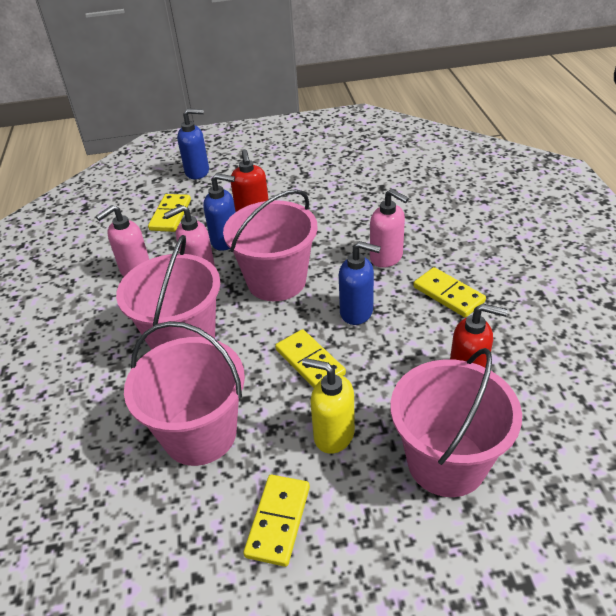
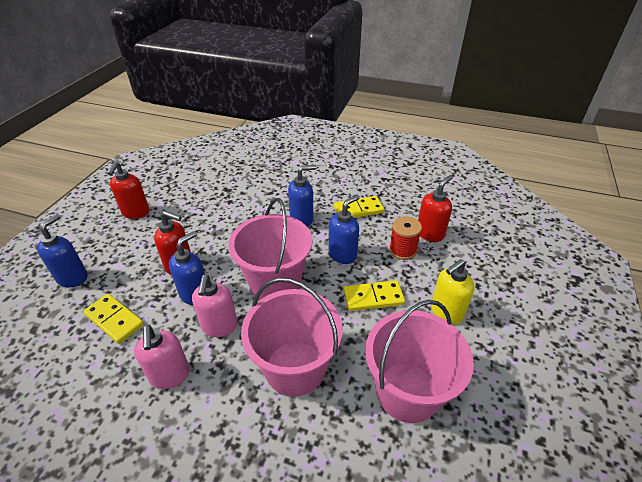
camera: 65 degrees left, 0 degrees up
yellow domino [243,475,310,567] -> none
pink soap dispenser [370,189,409,268] -> blue soap dispenser [288,165,317,227]
pink bucket [390,348,522,497] -> none
none -> red soap dispenser [107,162,150,219]
none -> red spool [389,216,422,260]

